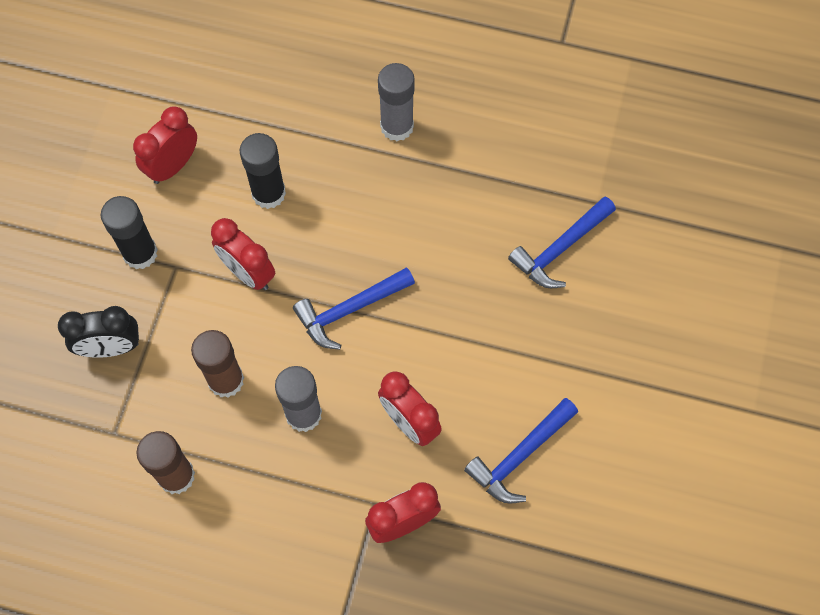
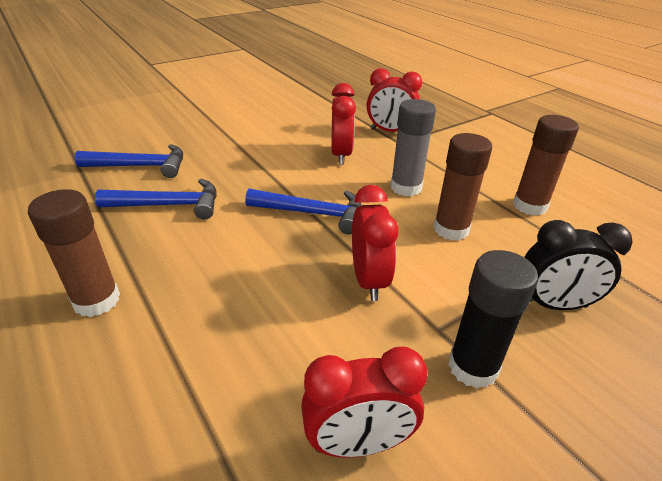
camera: 140 degrees left, 30 degrees down
black clock [58,306,139,358] -> black clock turned 150 degrees clockwise [524,220,633,310]
black glue stick [240,133,286,209] -> none
grey glue stick [378,63,415,141] -> brown glue stick [28,189,120,317]
blue hammer [464,398,578,504] -> blue hammer moved to [95,179,217,220]

